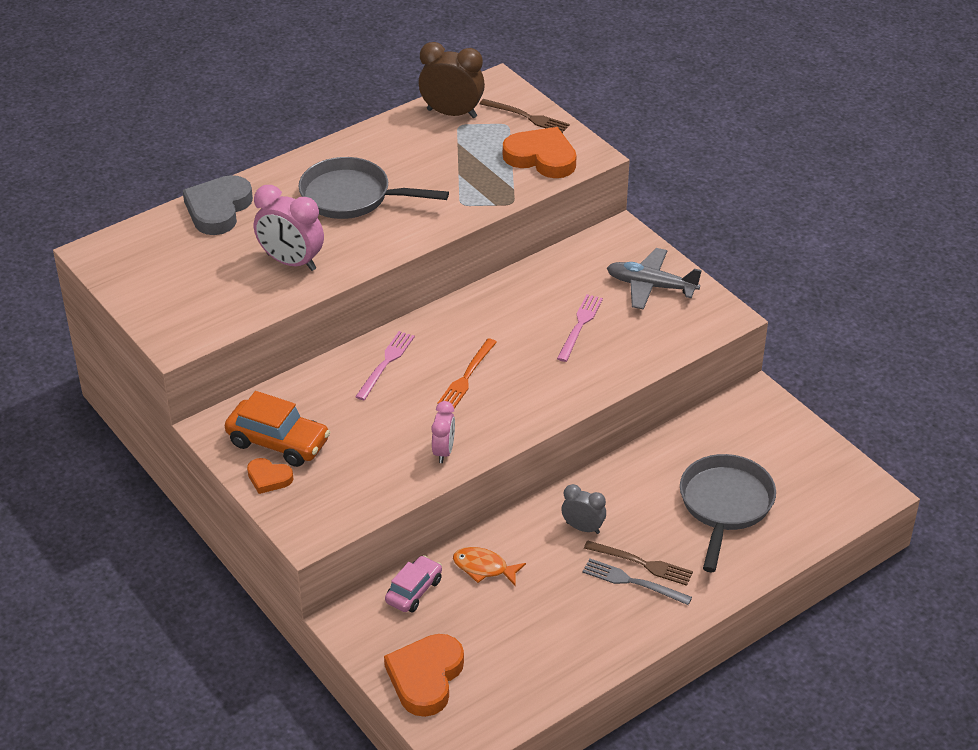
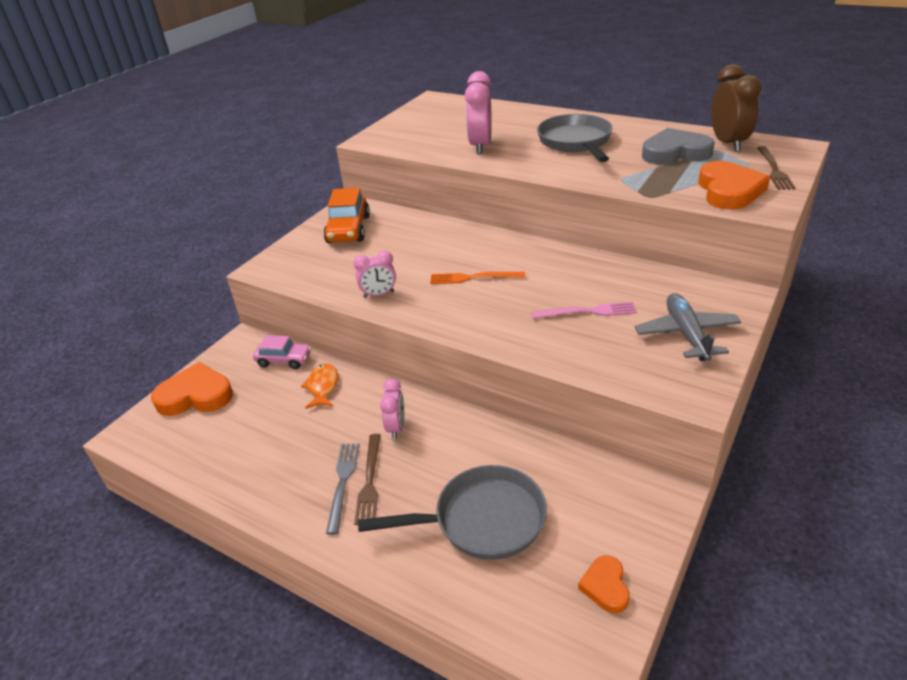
camera: 70 degrees right, 5 degrees down
grey heart [183,175,253,235] -> grey heart moved to [642,128,715,165]
orange heart [247,458,294,494] -> orange heart moved to [578,555,630,613]
pink fork [355,331,415,400] -> none
grey clock [562,484,606,534] -> pink clock [380,379,404,439]

